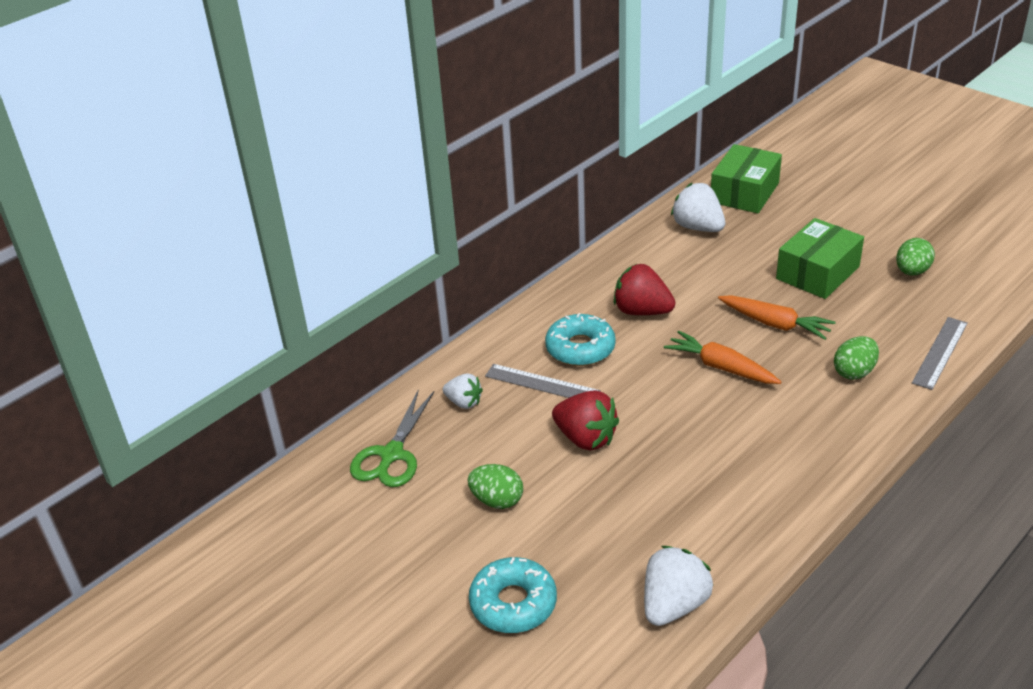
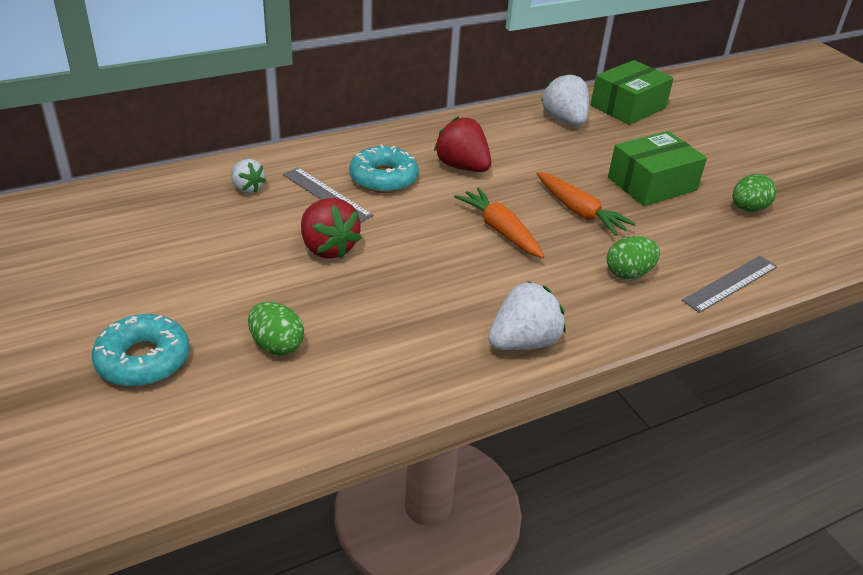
camera: 15 degrees right, 0 degrees up
green scissors [350,389,435,487] -> none
green egg [468,464,523,509] -> green egg moved to [248,302,304,356]
white strawberry [644,546,713,626] -> white strawberry moved to [488,281,565,350]

